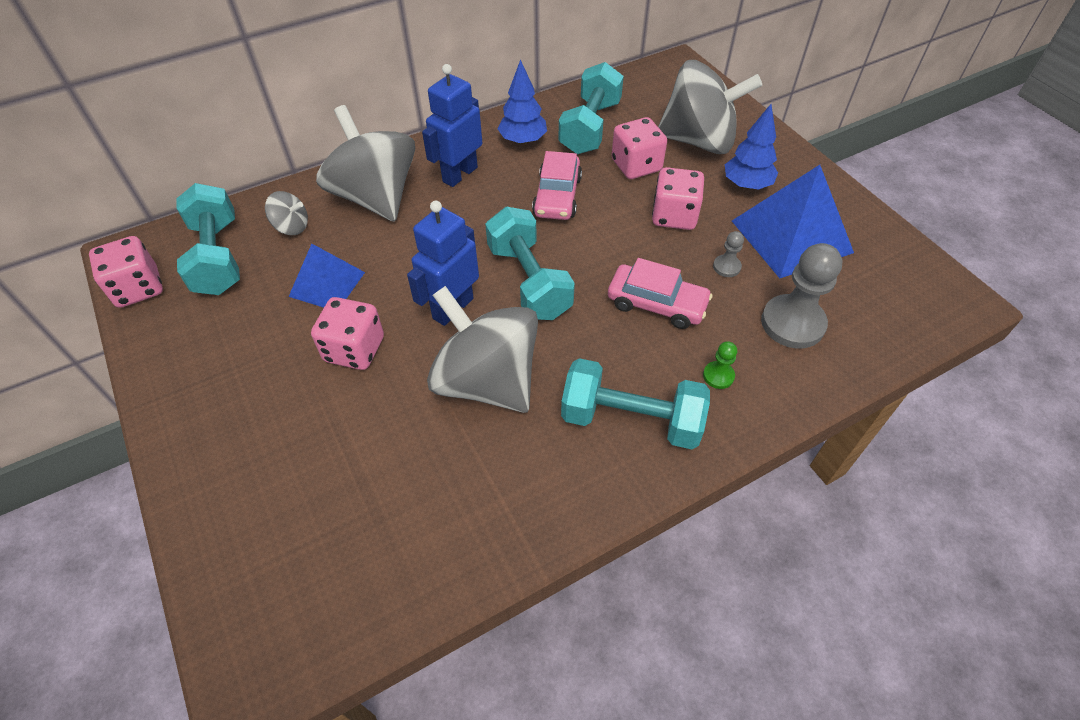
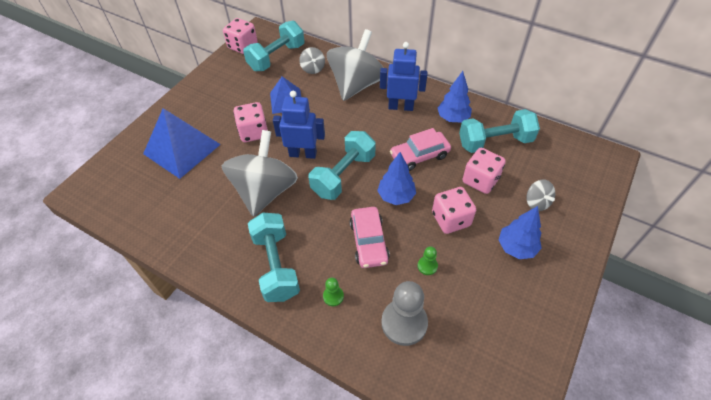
camera: 60 degrees right, 0 degrees up
grey spinning top [658,60,762,154] -> grey spinning top [526,180,555,211], size x0.43
grey pawn [713,231,744,277] -> green pawn [418,246,438,275]
blue pyramid [732,165,854,278] -> blue pyramid moved to [143,108,221,179]
none -> blue tree [377,152,416,205]

